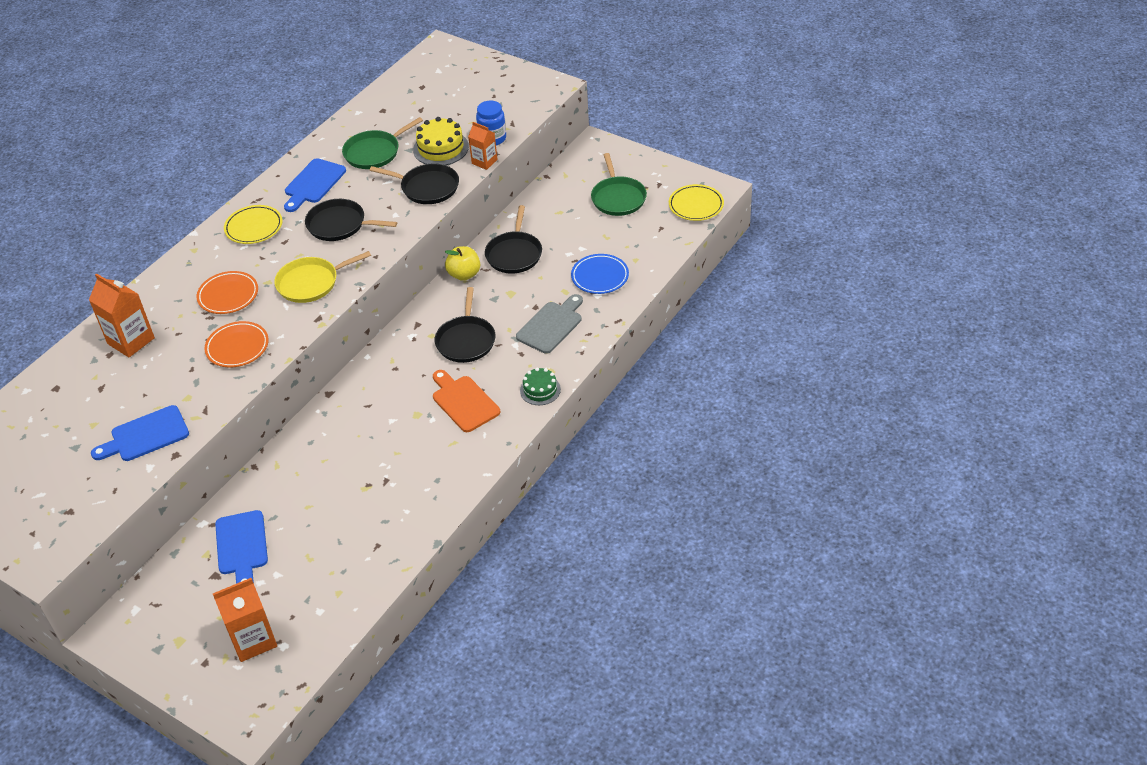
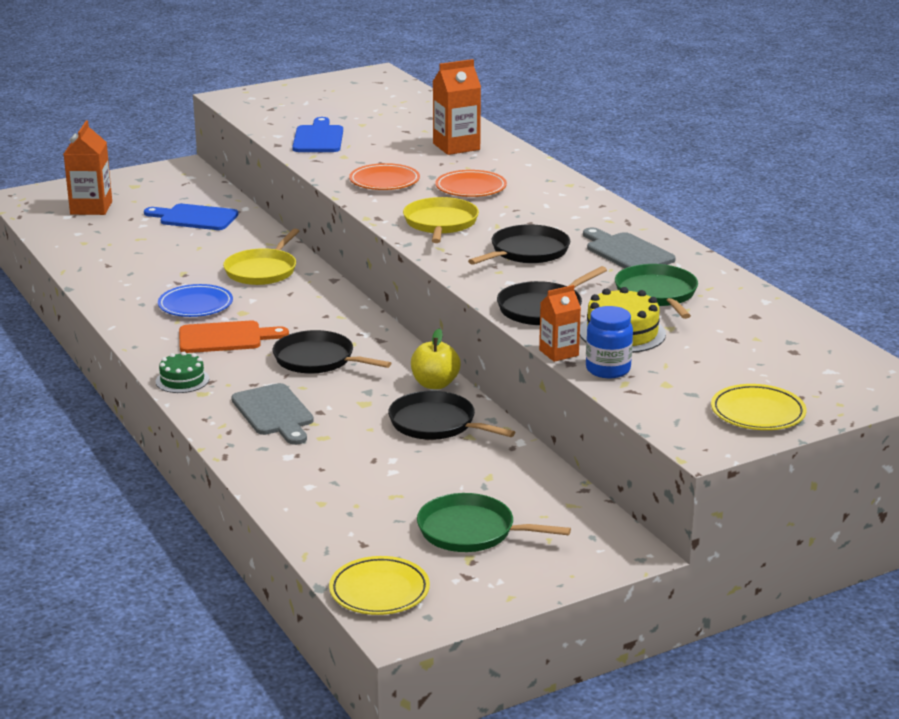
camera: 115 degrees right, 20 degrees down
yellow plate [224,205,283,244] -> yellow plate moved to [711,384,806,430]
blue cutting board [284,158,346,212] -> grey cutting board [583,227,676,268]
blue plate [571,254,629,294] -> blue plate moved to [158,284,233,317]
none -> yellow pan [223,229,299,285]

